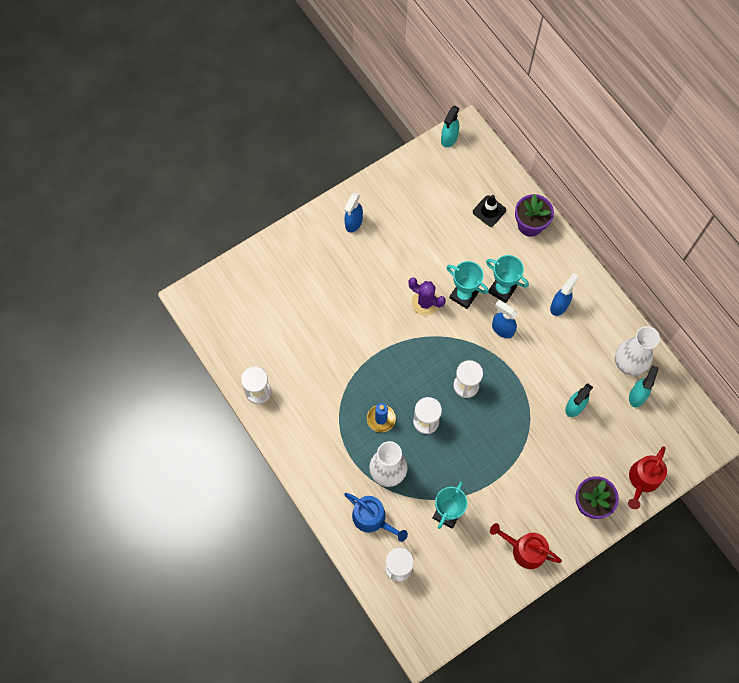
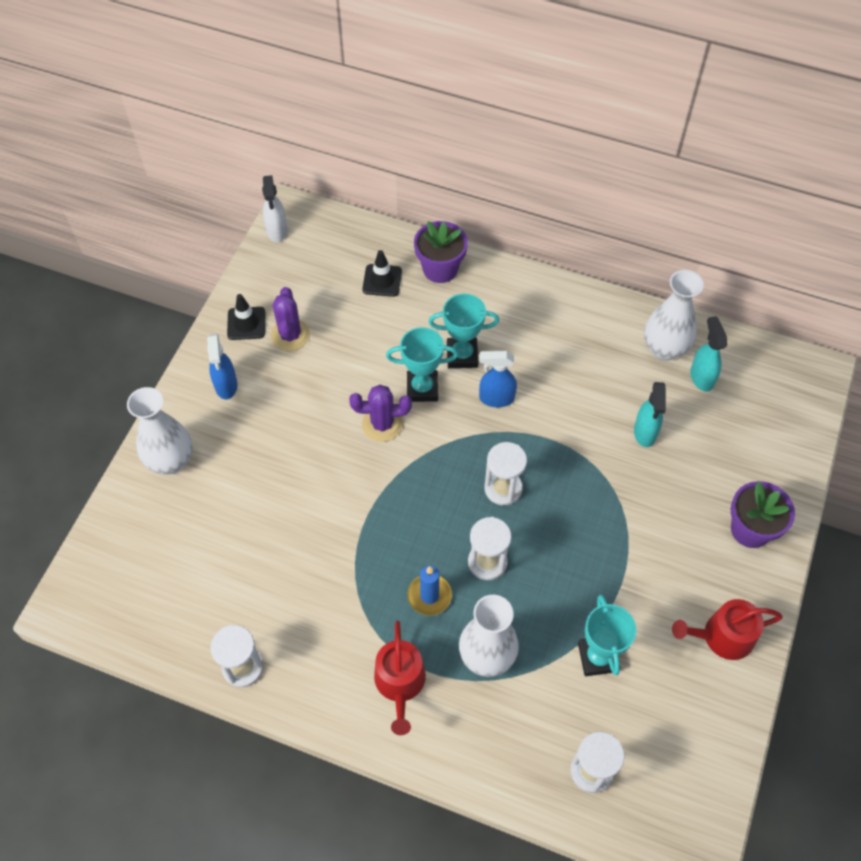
camera: 35 degrees left, 10 degrees down
blue watering can [345,493,408,542] -> none
turquoise spray bottle [441,106,459,147] -> white spray bottle [262,175,287,242]
blue spray bottle [550,273,579,316] -> none
red watering can [628,446,667,509] -> red watering can moved to [374,621,426,735]
none -> white vase [127,387,193,474]
none -> black traffic cone [227,294,265,340]
none -> purple cactus [271,287,310,351]

